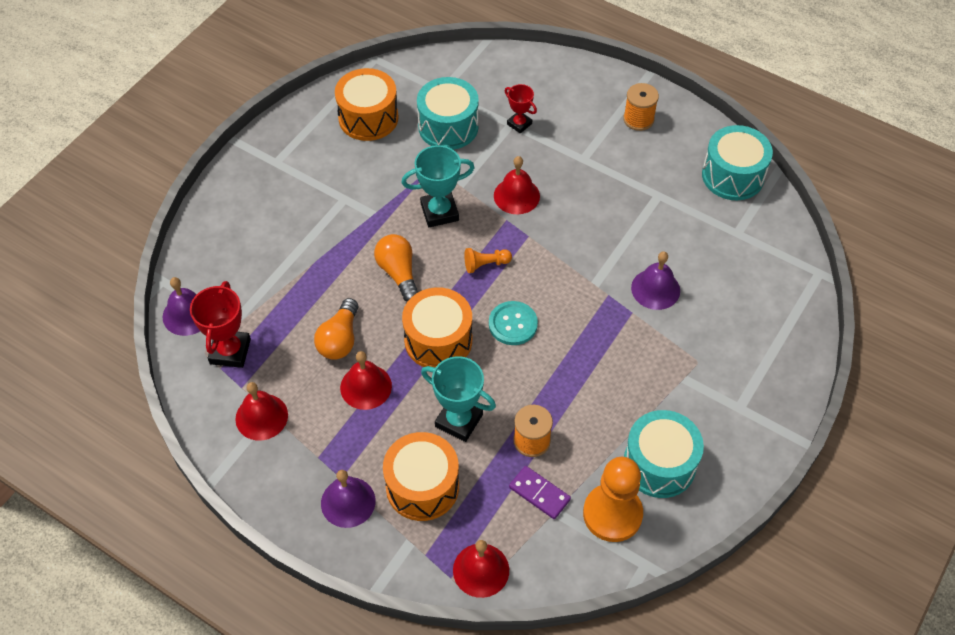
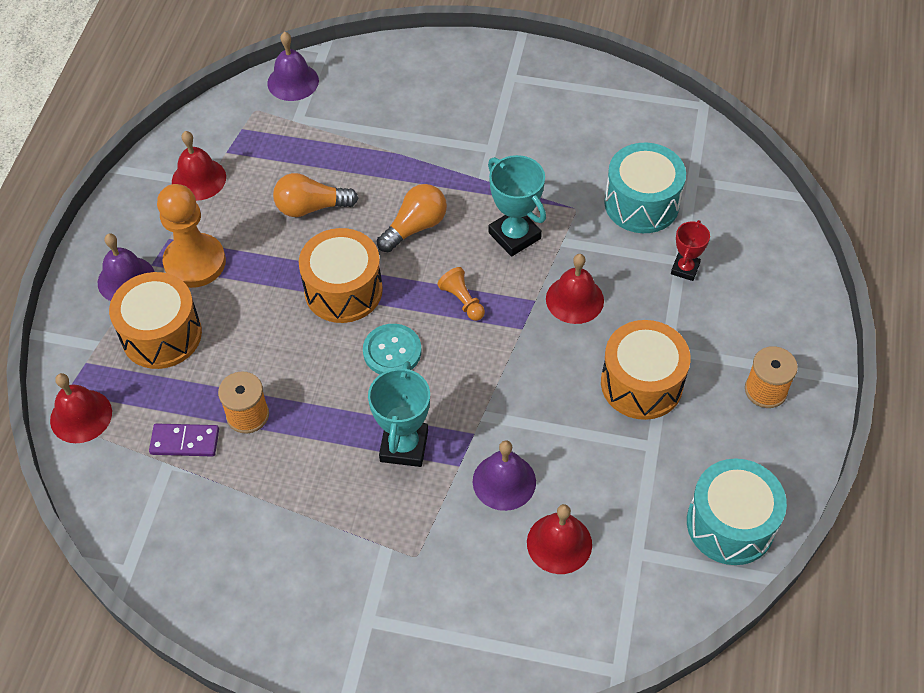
camera: 70 degrees right, 0 degrees up
red trophy [190,281,251,368] -> none
orange drum [335,68,399,141] -> orange drum moved to [601,320,691,420]
red bell [340,351,392,410] -> red bell moved to [527,504,592,574]
turquoise trophy [421,356,496,442] -> turquoise trophy moved to [368,361,430,467]
purple domino [509,466,571,519] -> purple domino turned 75 degrees clockwise [149,423,219,457]
orange pawn [583,457,643,542] -> orange pawn moved to [157,184,226,288]
turquoise drum [624,410,704,498] -> none

